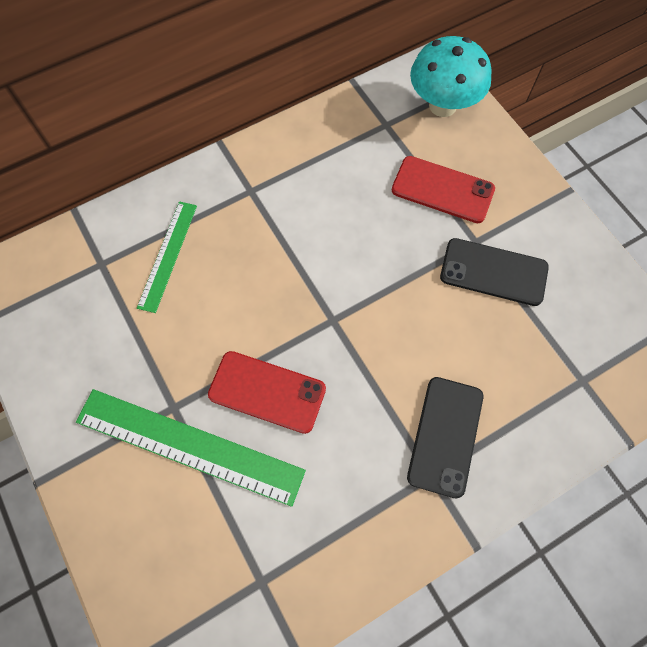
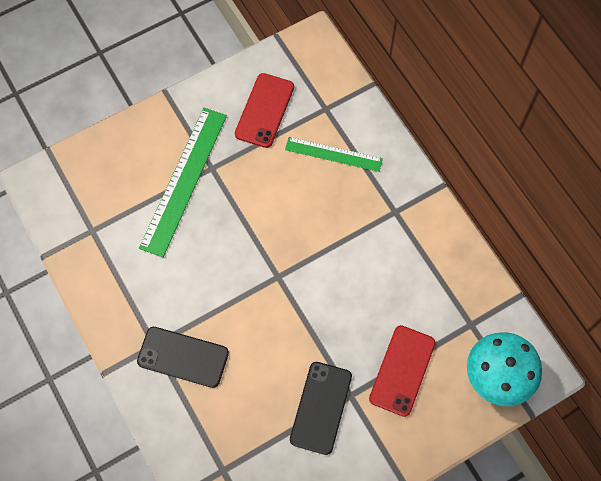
camera: 90 degrees right, 0 degrees up
red phone [208,351,326,434] -> red phone moved to [235,73,294,148]

